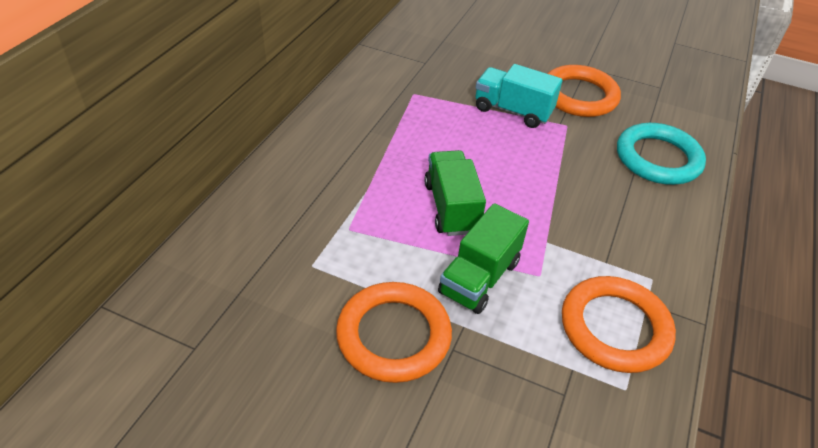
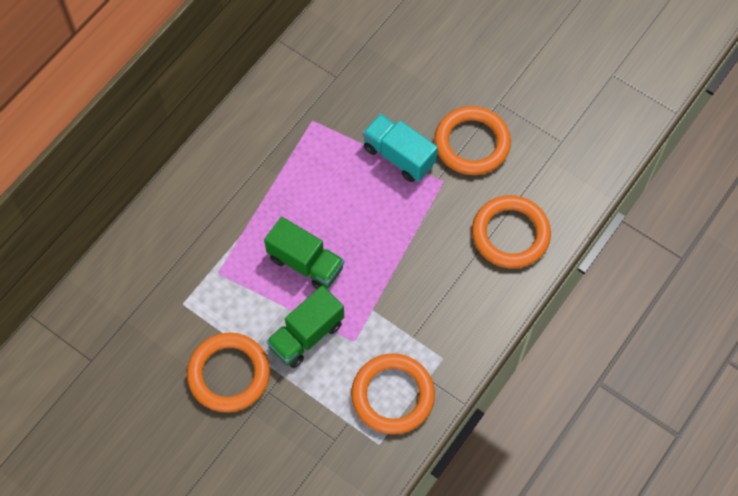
camera: 15 degrees right, 20 degrees up
green truck [424,150,486,236] -> green truck turned 120 degrees clockwise [264,217,344,289]
turquoise ring [617,123,706,185] -> orange ring [472,195,551,269]

